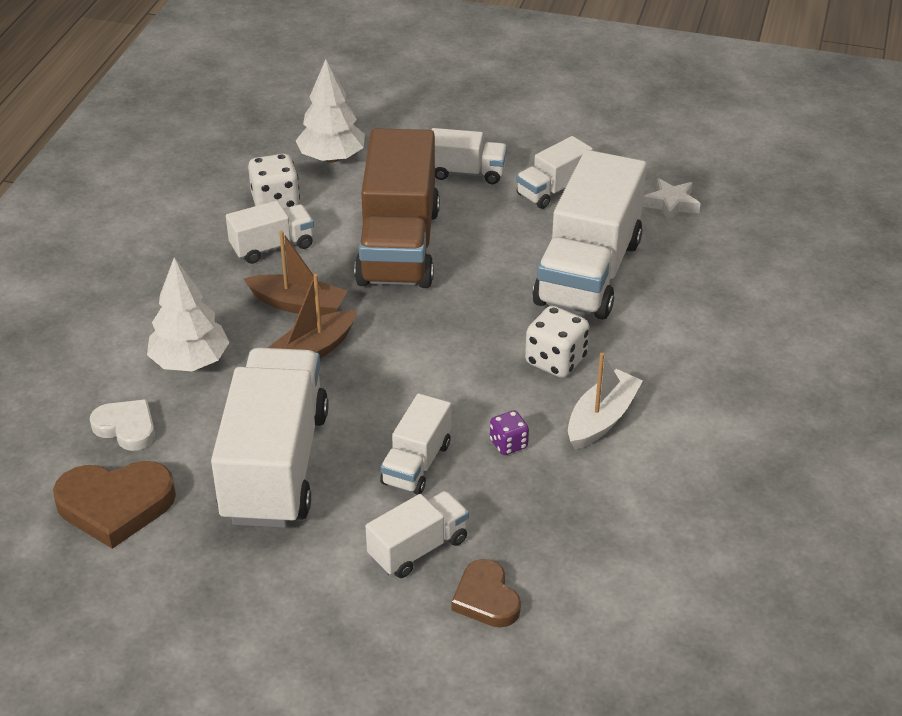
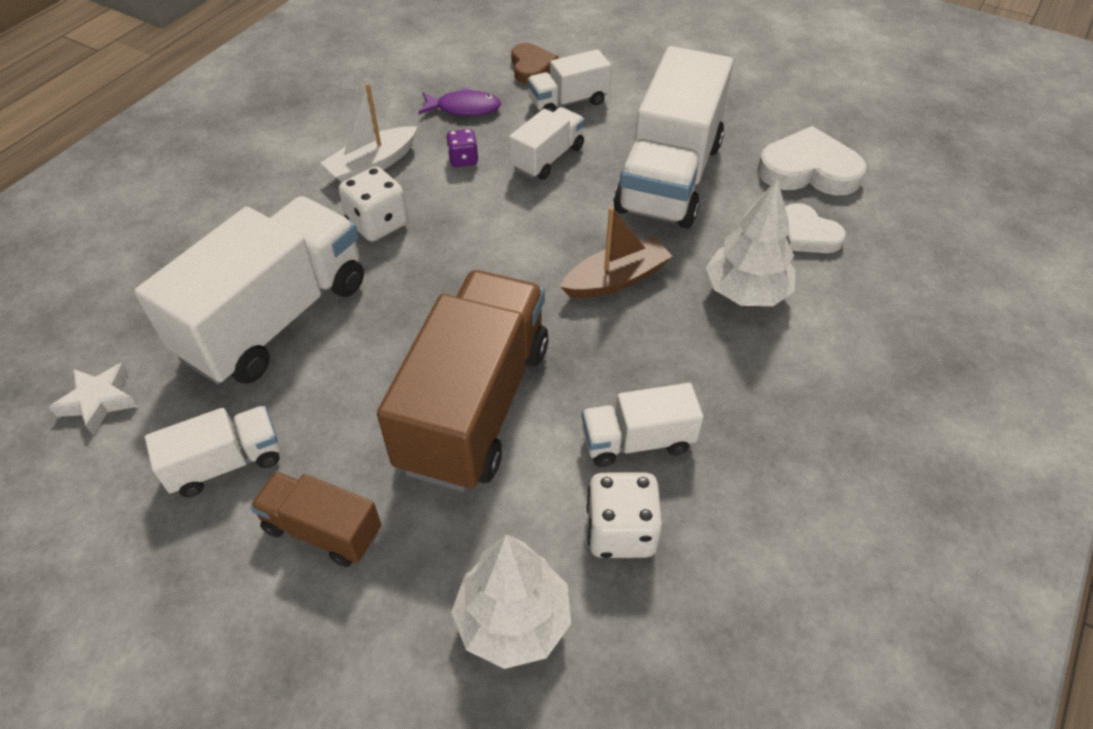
camera: 165 degrees left, 10 degrees up
brown heart [53,461,176,549] -> white heart [757,126,867,195]
brown boat [244,230,348,316] -> none
white truck [431,128,507,184] -> brown truck [250,471,381,567]
none -> purple fish [418,87,501,116]

